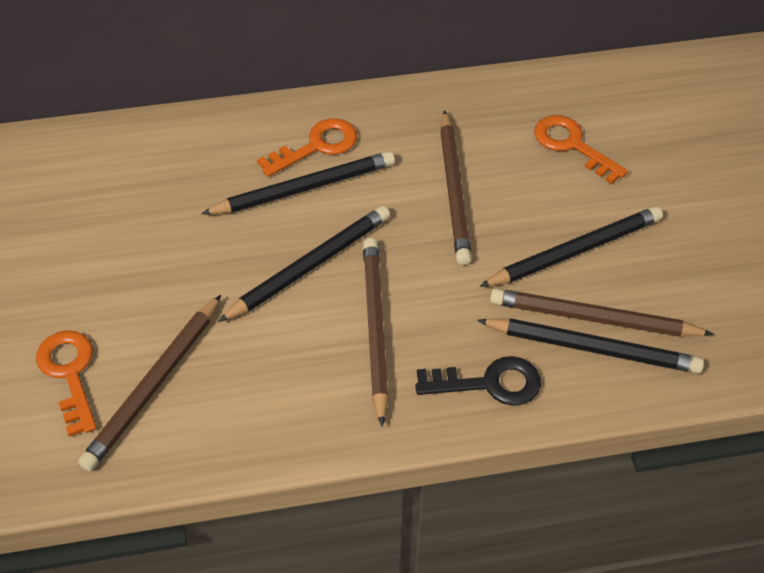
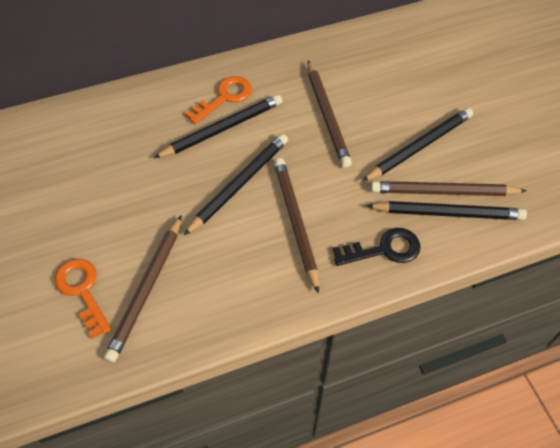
camera: 10 degrees left, 5 degrees up
orange key [534,115,628,184] -> none

